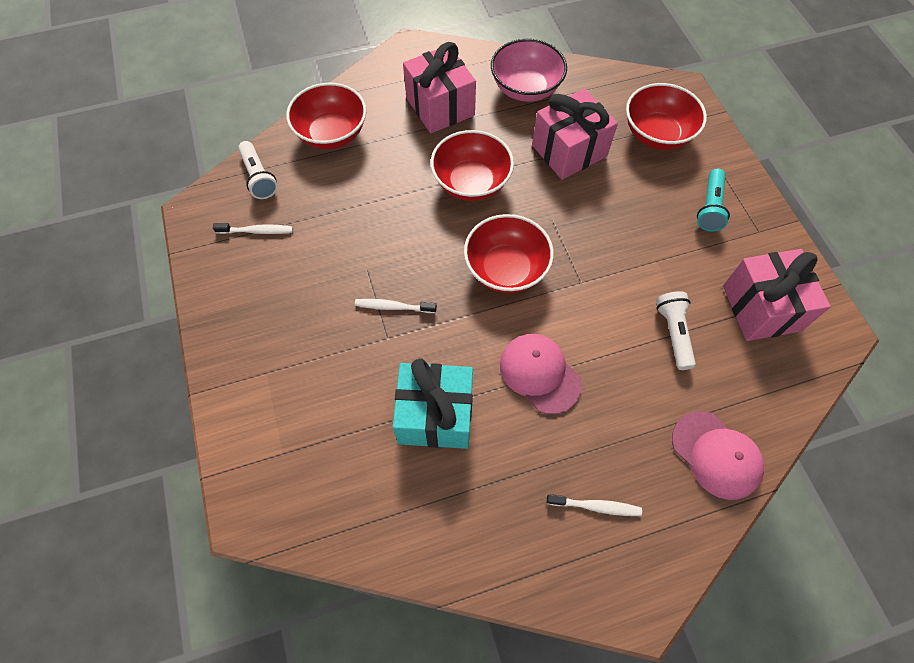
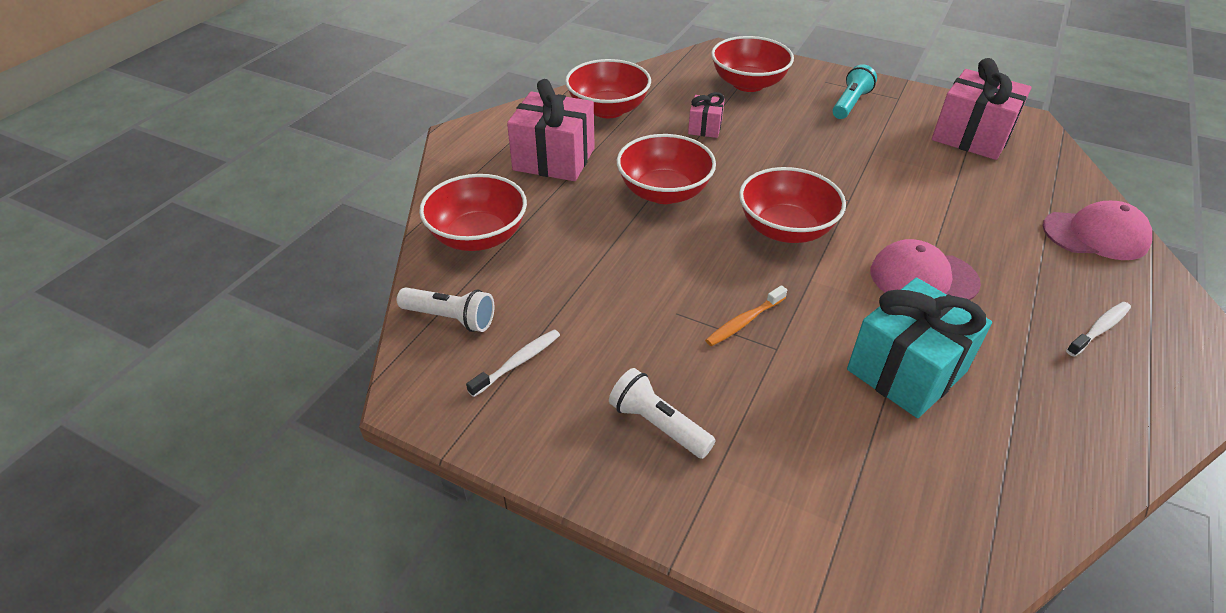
camera: 45 degrees left, 20 degrees down
white toothbrush [355,299,437,313] -> orange toothbrush [705,285,787,346]
pink bowl [491,39,567,102] -> red bowl [565,59,651,118]
pink gift [532,89,618,180] -> pink gift [688,92,725,138], size x0.51
white flashlight [656,291,696,370] -> white flashlight moved to [609,368,716,459]
turquoise flashlight [697,169,730,231] -> turquoise flashlight turned 120 degrees counterclockwise [833,64,877,119]

